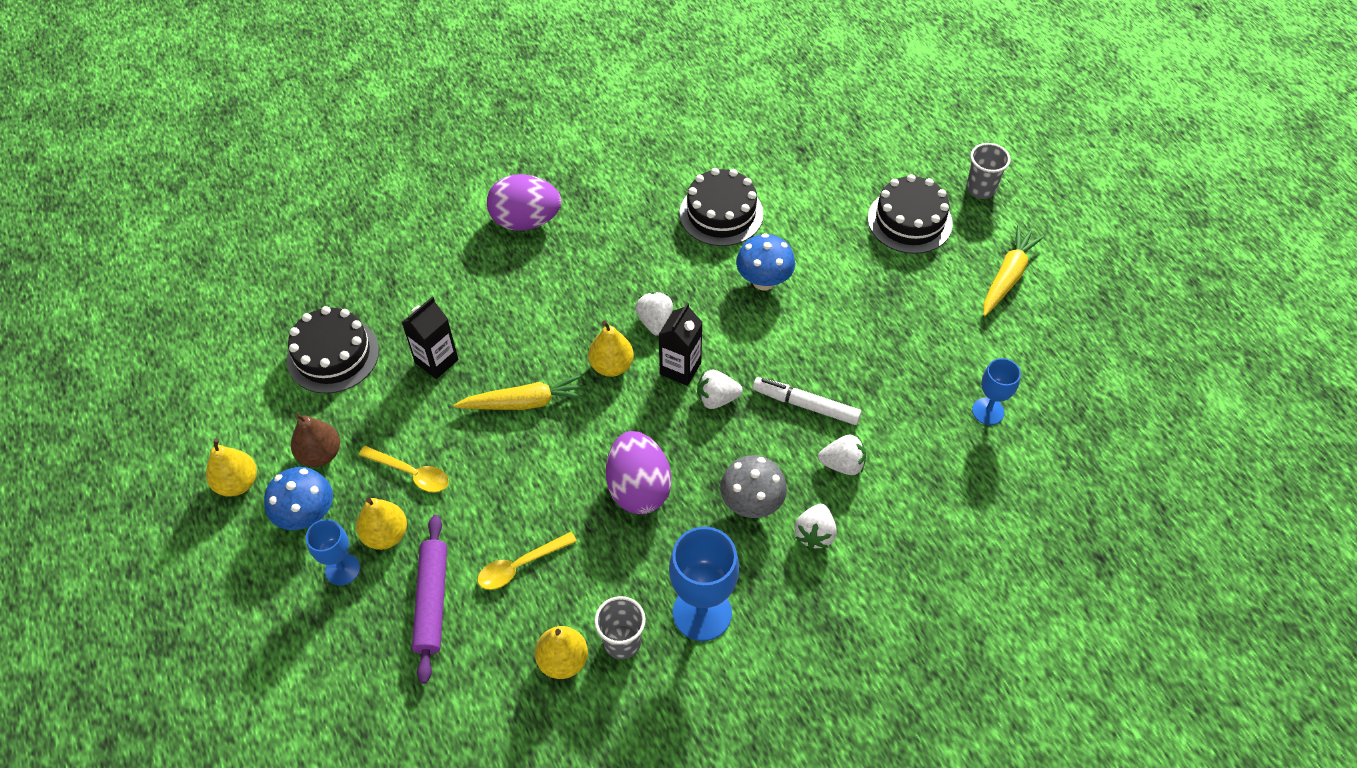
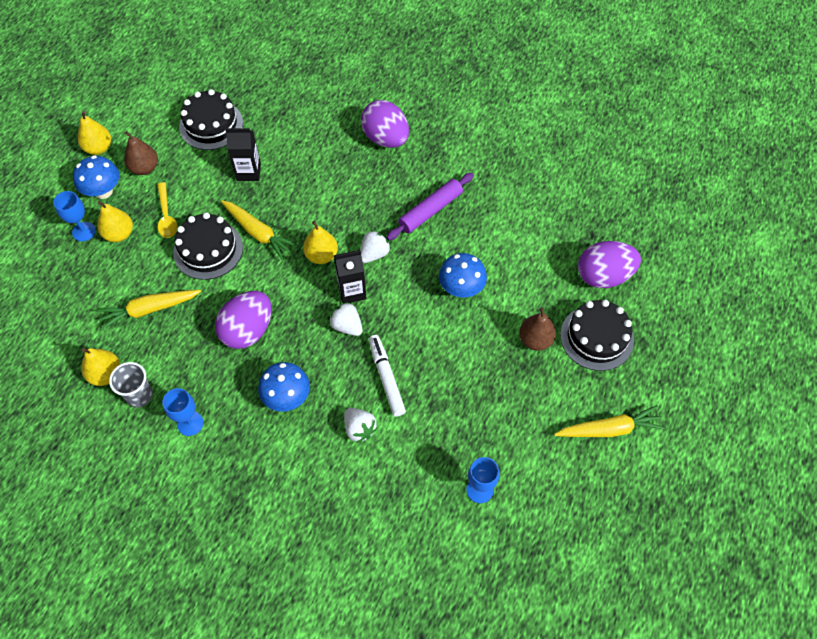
camera: 50 degrees right, 5 degrees up
purple rolling pin [412,515,447,684] -> purple rolling pin moved to [386,173,474,240]
yellow spoon [477,532,577,590] -> yellow carrot [97,290,201,330]
blue goblet [669,527,739,641] -> blue goblet [162,388,203,436], size x0.59
black cake [679,168,763,246] -> black cake moved to [173,212,243,280]
grey mushroom [720,455,787,518] -> blue mushroom [258,362,310,412]
white strawberry [794,504,836,549] -> none
grey cup [966,143,1011,199] -> none
none -> brown pear [519,307,556,351]
none -> purple egg [578,241,641,288]

